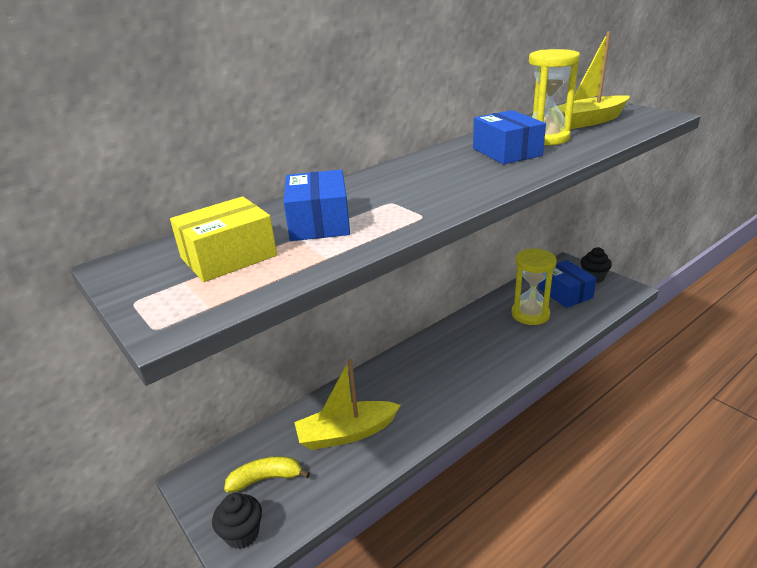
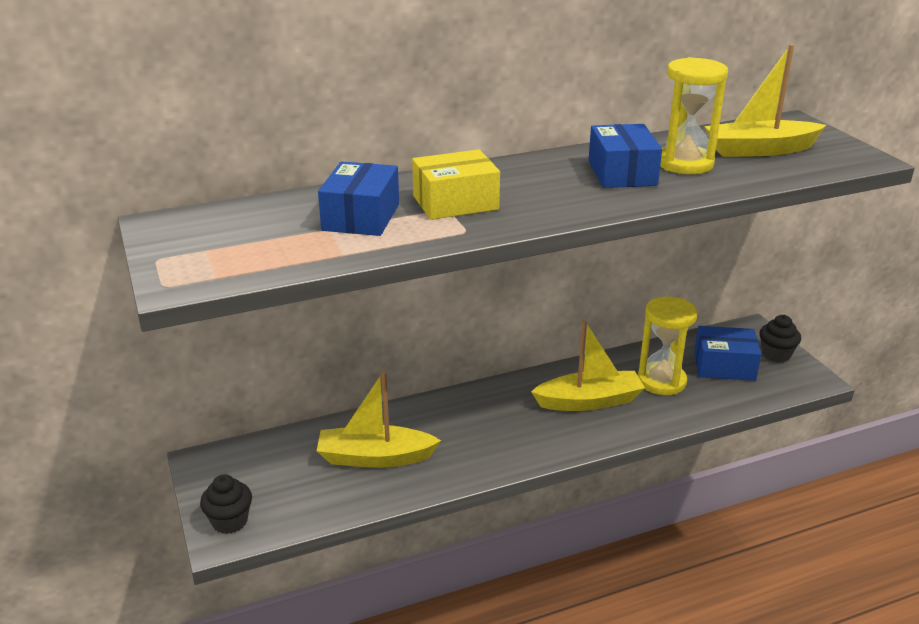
camera: 15 degrees right, 0 degrees up
yellow box [170,197,277,282] -> yellow box moved to [412,149,500,220]
yellow banana [224,456,310,493] -> none
blue box [539,260,597,308] -> blue box turned 75 degrees counterclockwise [694,326,761,381]
none -> yellow boat [531,320,645,411]

